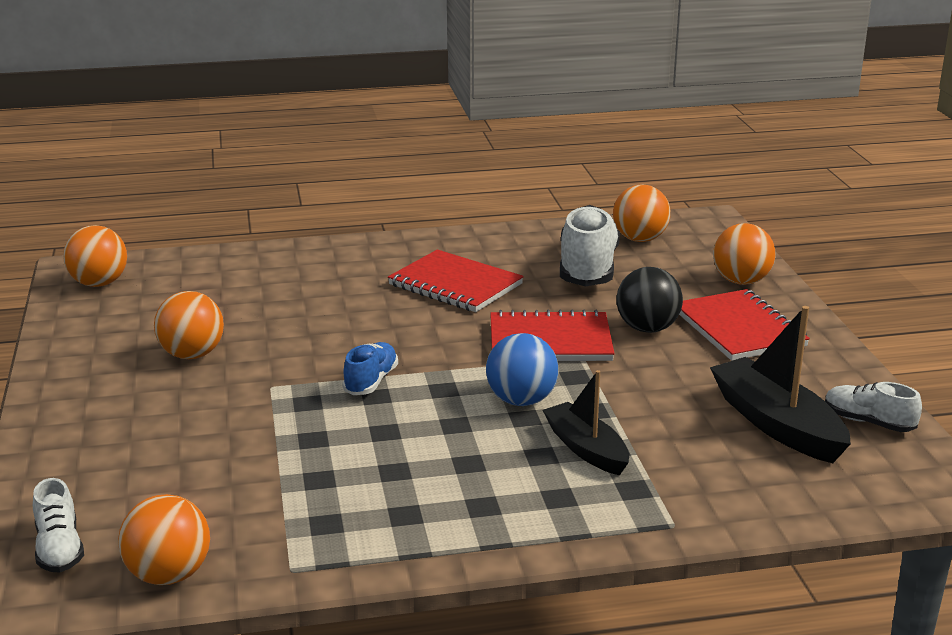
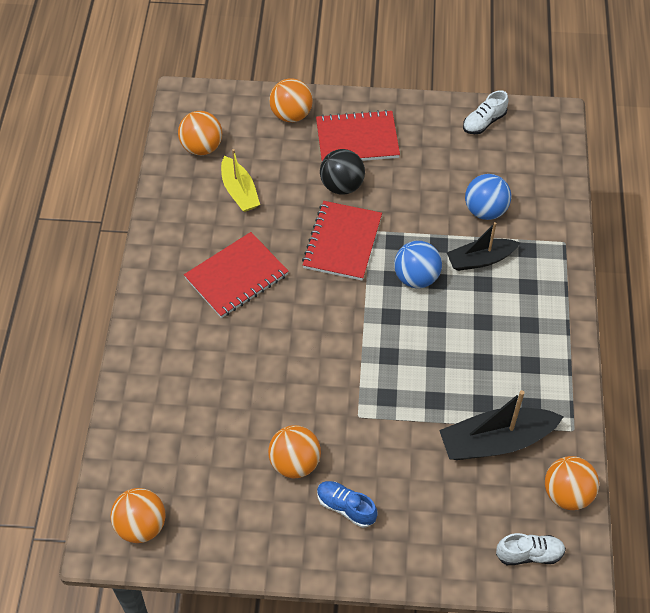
camera: 75 degrees left, 30 degrees up
blue shoe [342,342,398,395] -> blue shoe moved to [317,481,378,528]
white shoe [560,205,620,286] -> yellow boat [221,149,260,212]
black boat [710,306,851,463] -> black boat moved to [439,390,564,460]
none -> blue ball [465,174,511,220]

